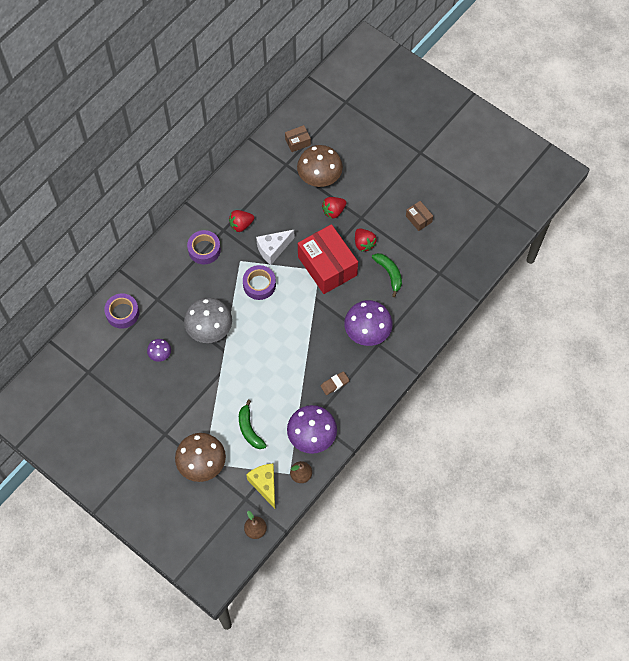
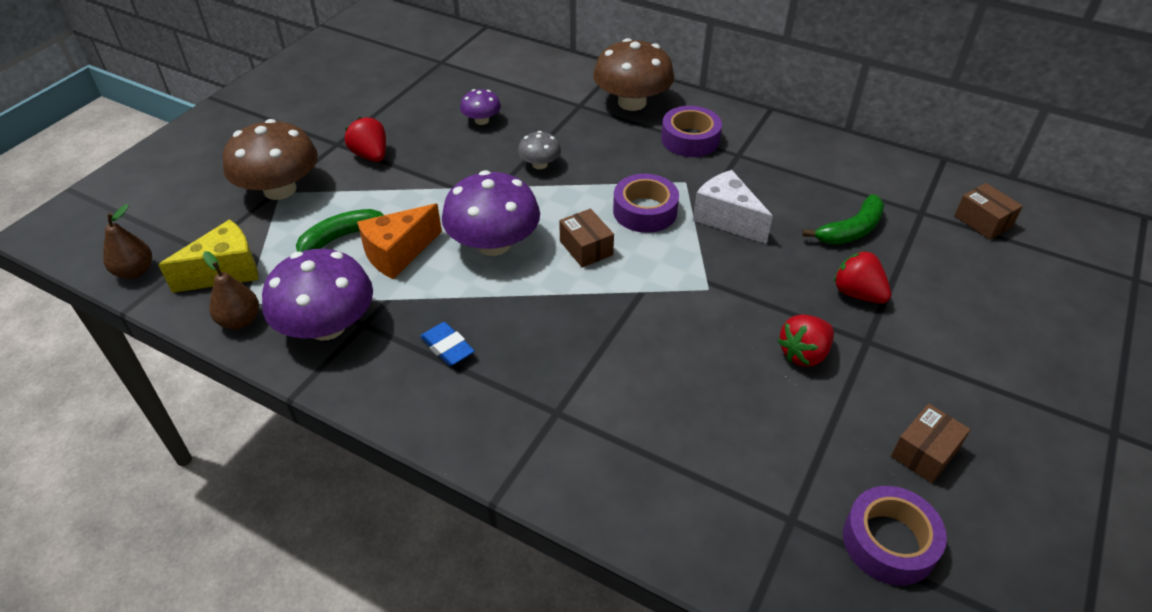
camera: 80 degrees right, 20 degrees down
purple tape [104,293,139,329] -> purple tape moved to [843,486,947,586]
grey mushroom [184,298,232,343] -> grey mushroom [518,131,561,169], size x0.50
red strawberry [229,210,254,232] -> red strawberry moved to [345,117,386,162]
brown mushroom [297,145,343,187] -> brown mushroom moved to [593,38,674,111]
red box [298,224,358,294] -> none
brown eraser [321,371,350,395] -> blue eraser [420,322,475,366]
purple mushroom [344,300,393,346] -> purple mushroom moved to [442,170,540,256]
green banana [372,253,402,297] -> green banana moved to [802,194,884,245]
none -> orange cheese [357,203,442,279]
none -> brown box [559,208,614,268]

